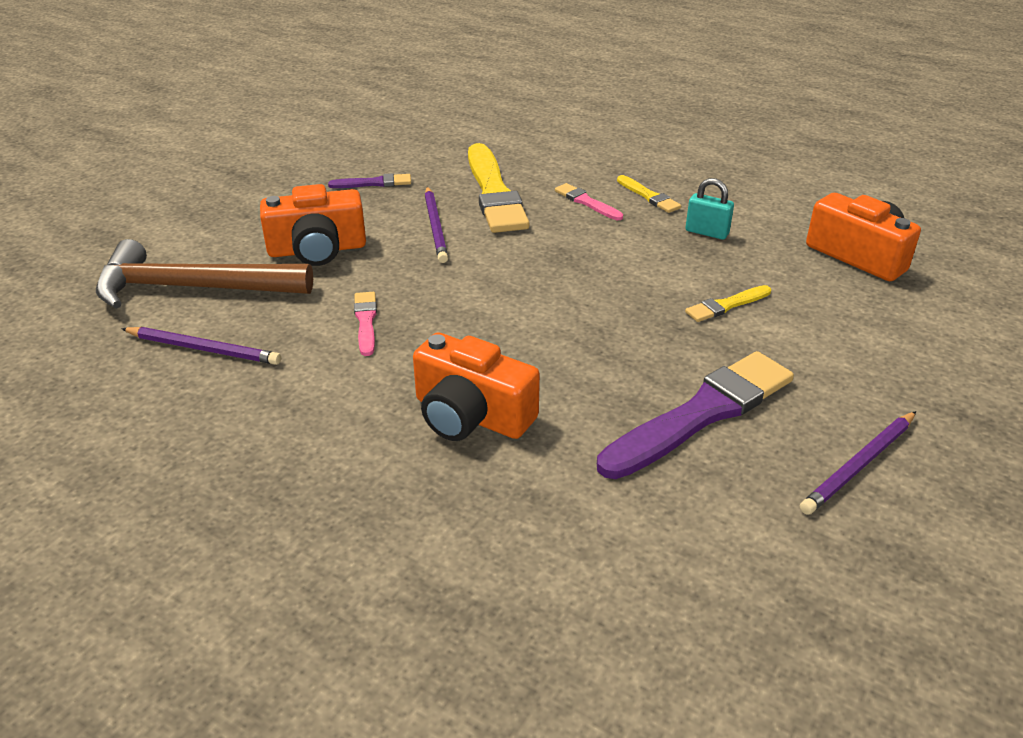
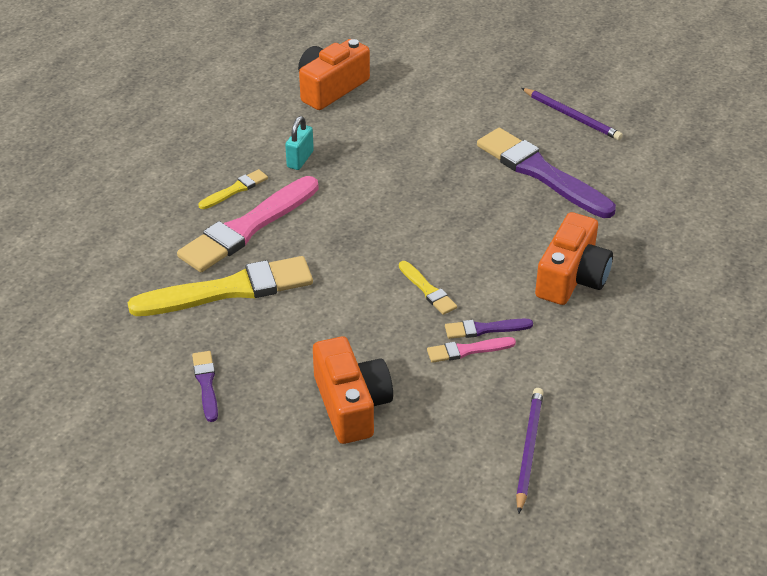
camera: 95 degrees left, 5 degrees up
brown hammer [96,239,313,309] -> none
purple pencil [425,186,448,263] -> none
pink brush [555,183,623,220] -> pink brush [177,176,319,272], size x2.14
yellow brush [685,285,771,322] -> yellow brush moved to [399,261,457,315]
none -> purple brush [445,319,533,339]

